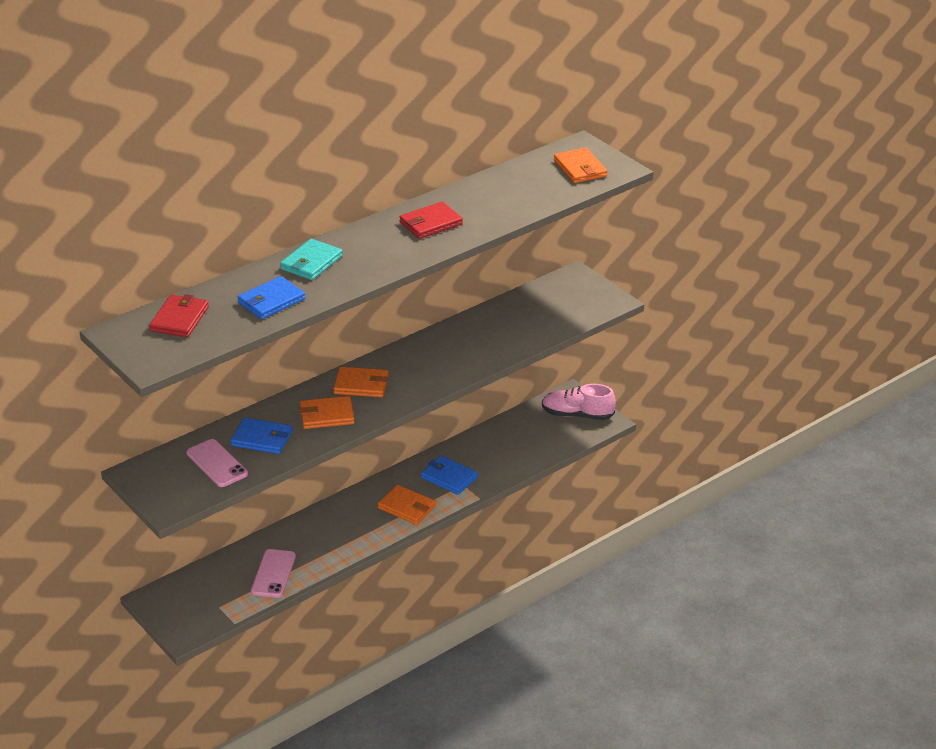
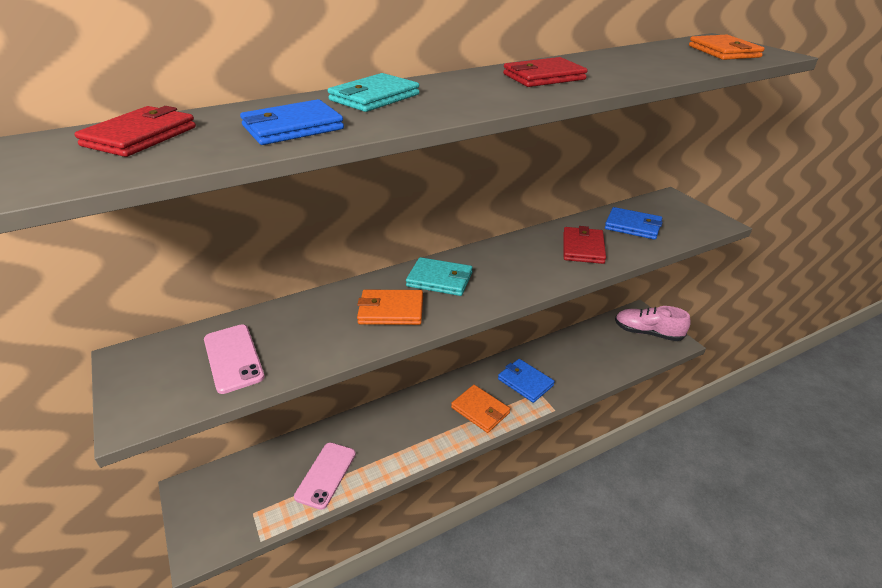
camera: 10 degrees right, 0 degrees up
blue wallet [231,418,292,454] -> blue wallet moved to [605,207,663,240]
orange wallet [333,367,389,397] -> turquoise wallet [406,257,473,296]
none -> red wallet [563,226,606,264]

